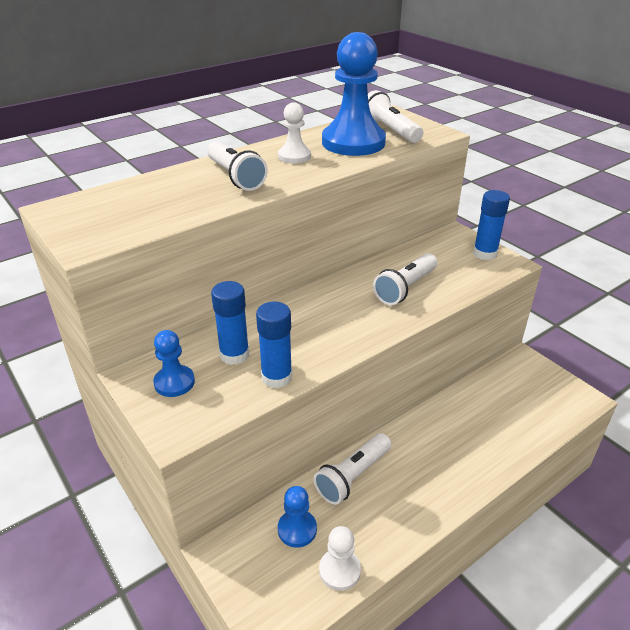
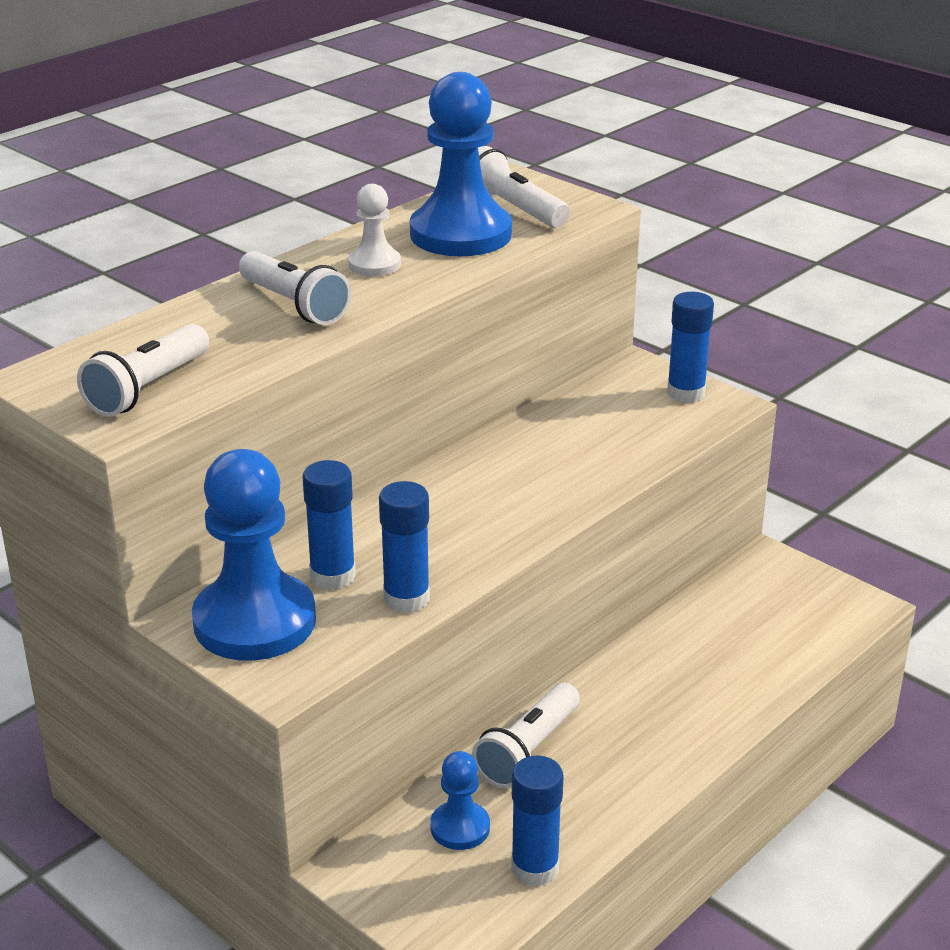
camera: 10 degrees left, 5 degrees down
blue pawn [153,330,195,397] -> blue pawn [192,449,316,661], size x2.01
white pawn [319,526,361,591] -> blue glue stick [511,756,564,886]
white flashlight [373,253,437,305] -> white flashlight moved to [77,324,209,417]

